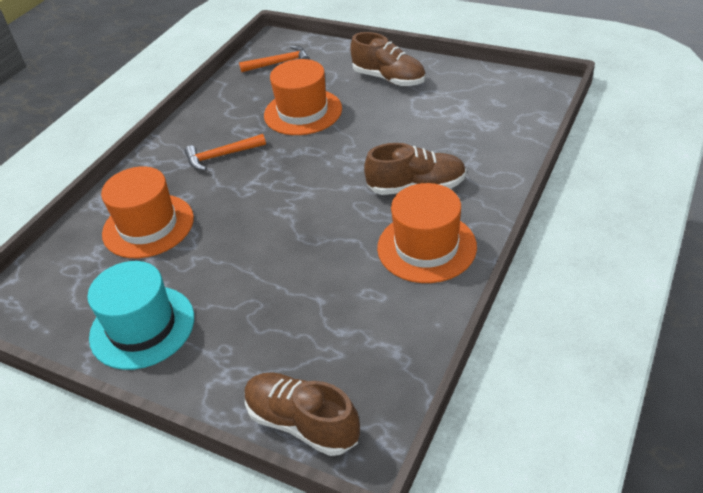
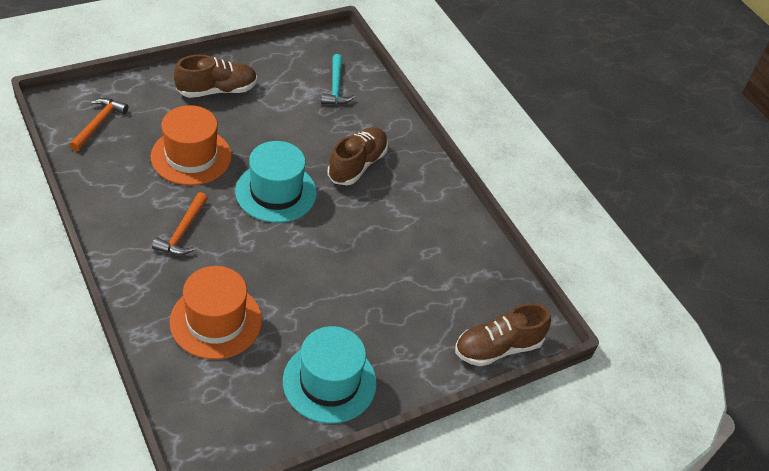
camera: 65 degrees left, 5 degrees up
orange hat [377,183,477,283] -> none
none -> turquoise hat [235,141,317,223]
none -> turquoise hammer [321,54,355,105]

